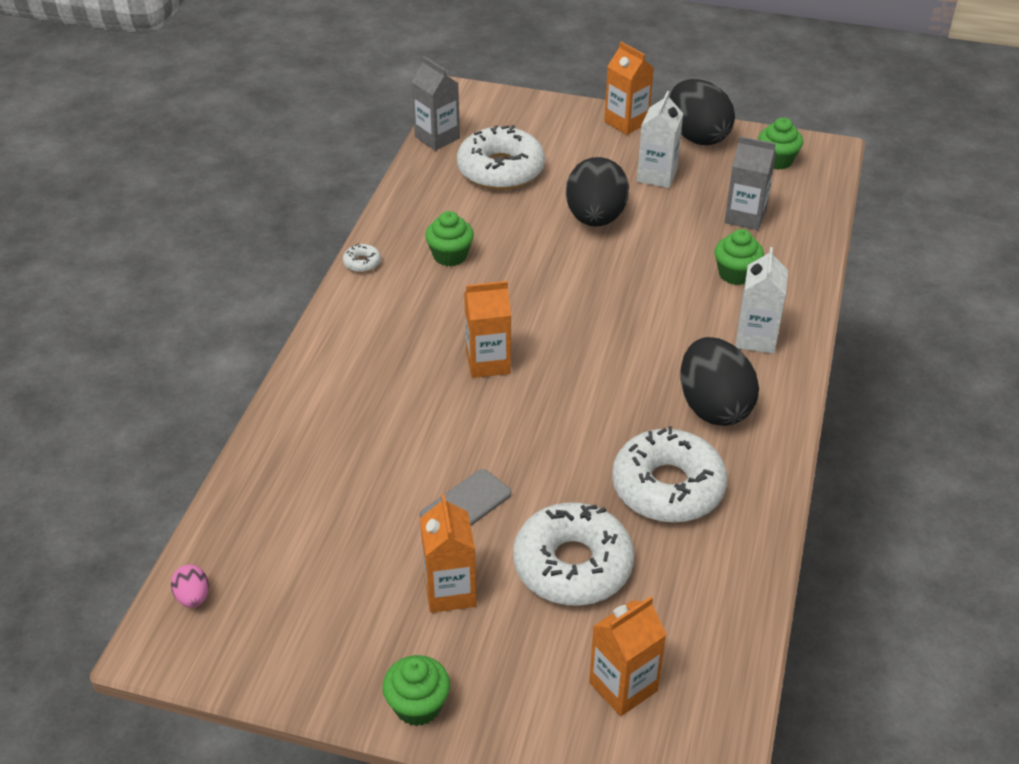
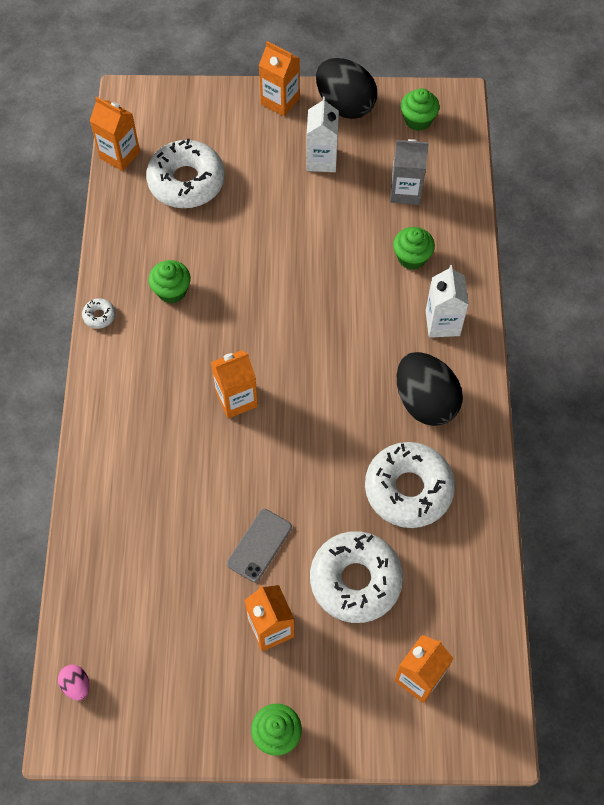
camera: 15 degrees left, 20 degrees up
grey carton [411,56,460,151] -> orange carton [90,97,140,171]
black egg [566,157,629,227] -> none

